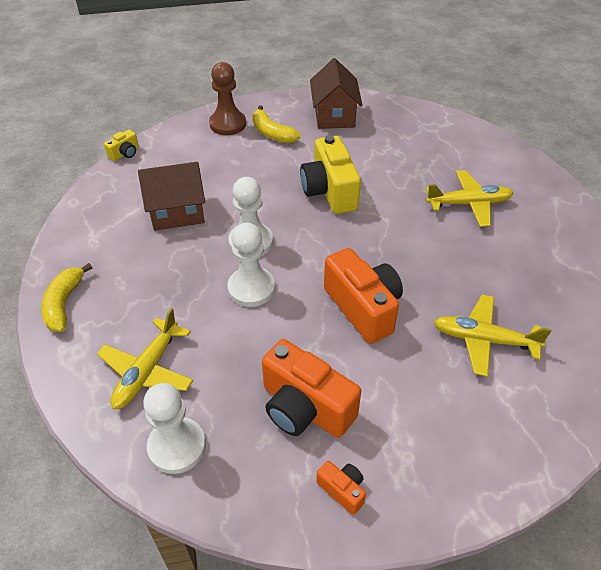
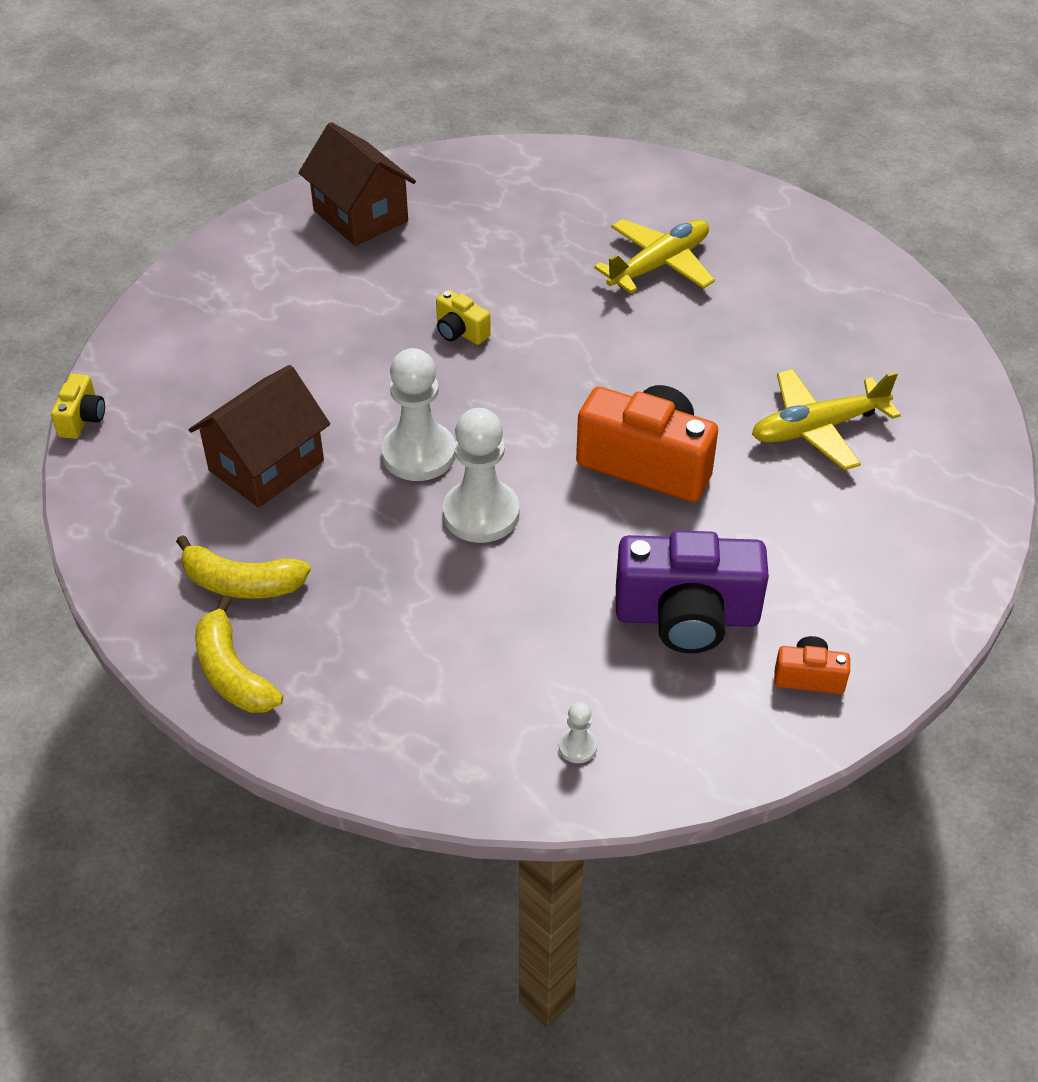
camera: 35 degrees left, 0 degrees up
yellow plane [97,308,193,409] -> none
white pawn [143,383,206,474] -> white pawn [559,702,597,763], size x0.44
brown pawn [209,62,246,135] -> none
yellow banana [252,105,301,143] -> yellow banana moved to [176,535,311,599]
orange camera [262,339,361,438] -> purple camera [616,530,769,653]
yellow camera [300,135,361,214] -> yellow camera [436,290,491,345], size x0.47

